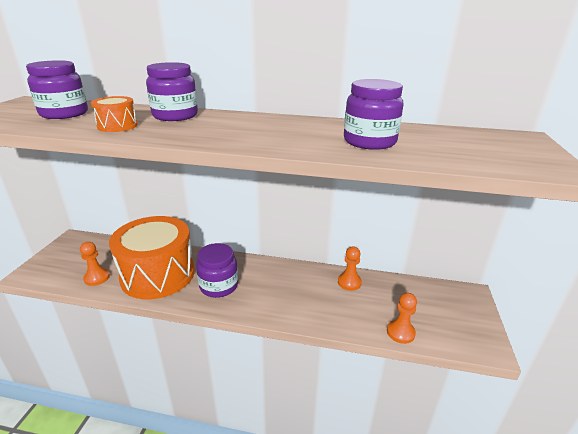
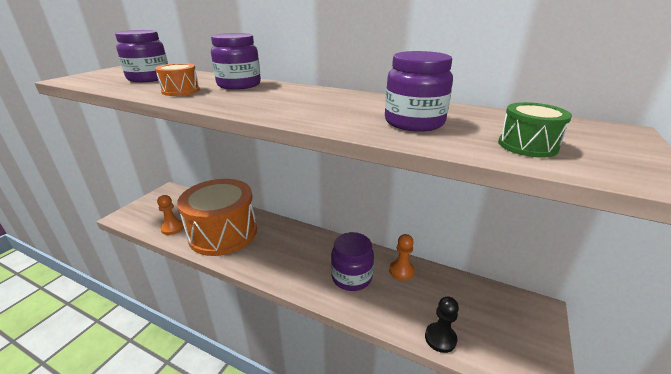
camera: 15 degrees right, 0 degrees up
purple jar [196,243,238,298] -> purple jar moved to [331,232,374,291]
orange pawn [387,293,417,344] -> black pawn [425,297,459,353]
none -> green drum [498,102,572,158]

